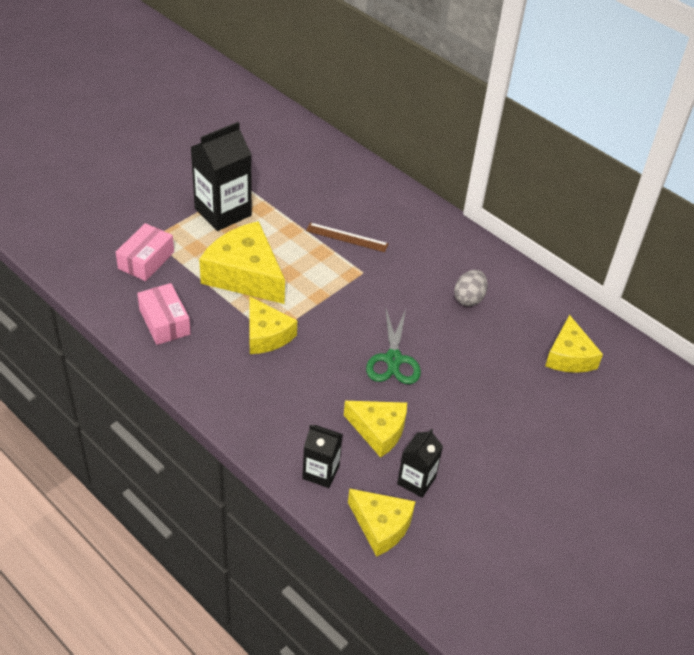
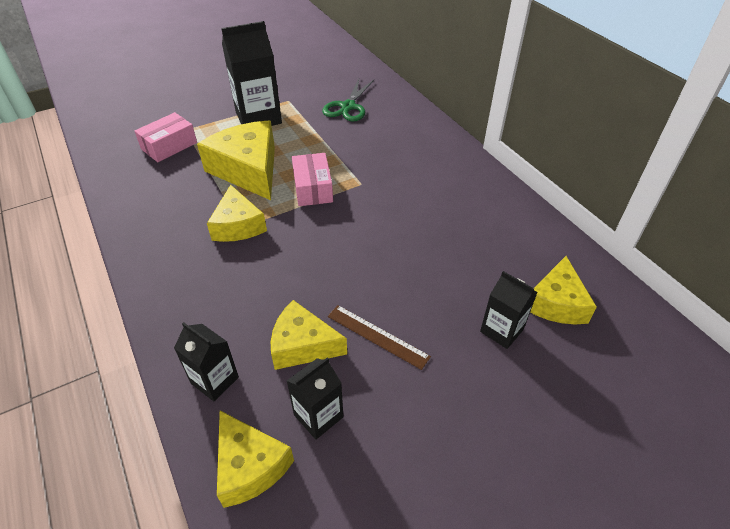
camera: 20 degrees right, 0 degrees up
pink box [137,283,191,345] -> pink box moved to [292,153,333,206]
brown ruler [306,222,389,252] -> brown ruler moved to [328,305,431,370]
yellow cheese [344,401,407,458] -> yellow cheese turned 150 degrees clockwise [271,300,347,370]
green scissors [366,309,421,384] -> green scissors moved to [322,79,374,122]
grey egg [454,270,488,306] -> none
none -> black carton [480,271,538,349]

